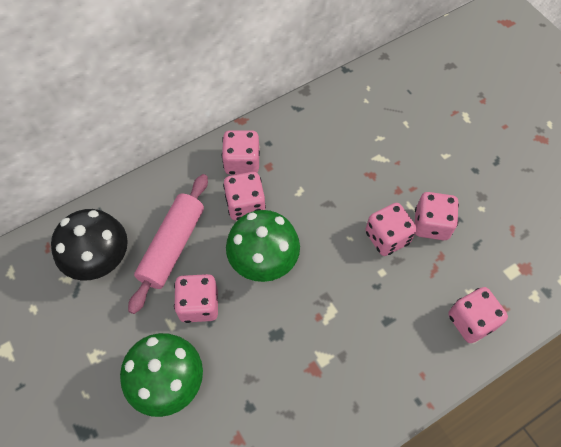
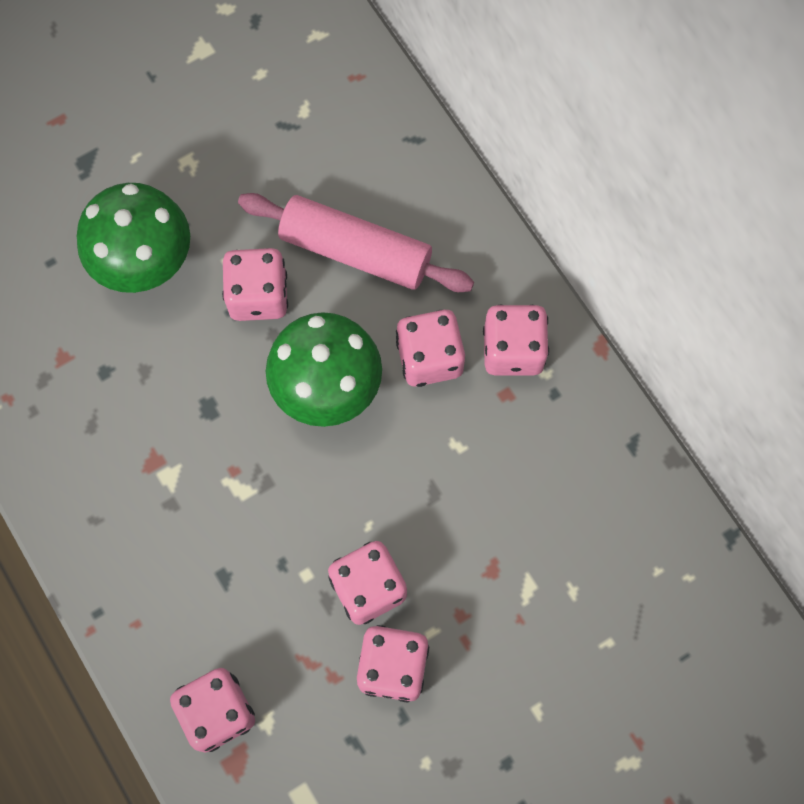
camera: 90 degrees right, 10 degrees up
black mushroom [51,209,128,281] -> none

